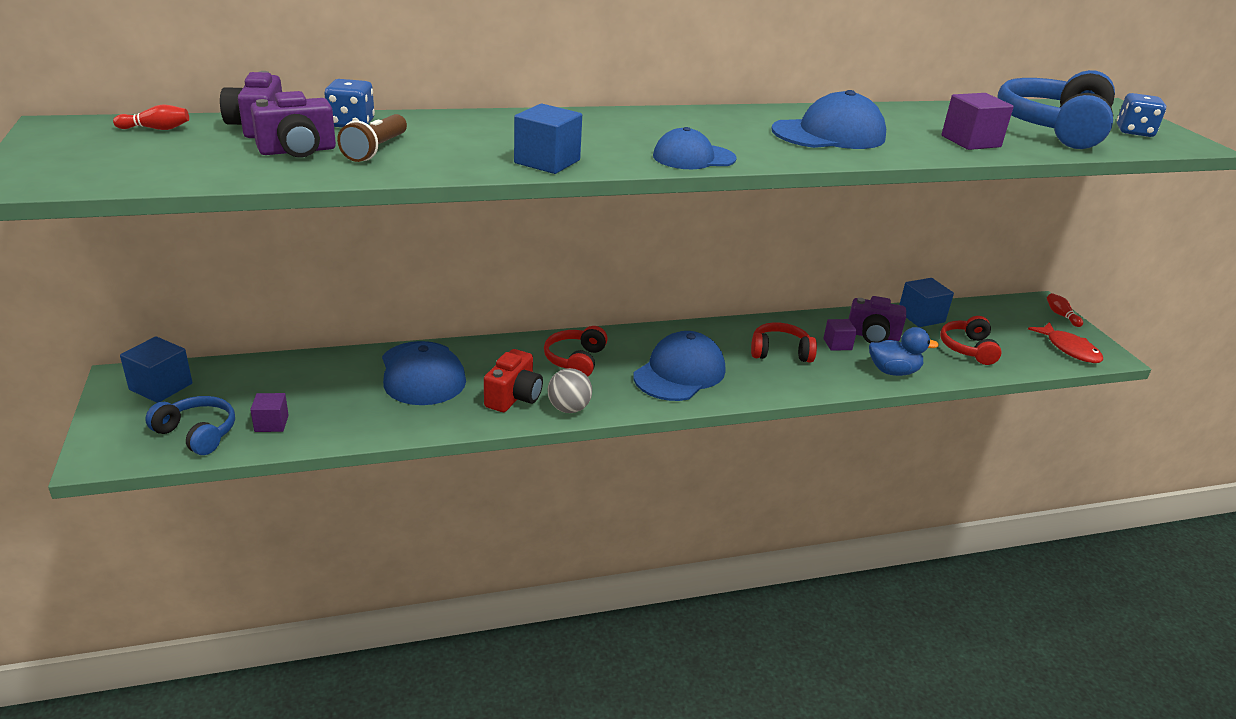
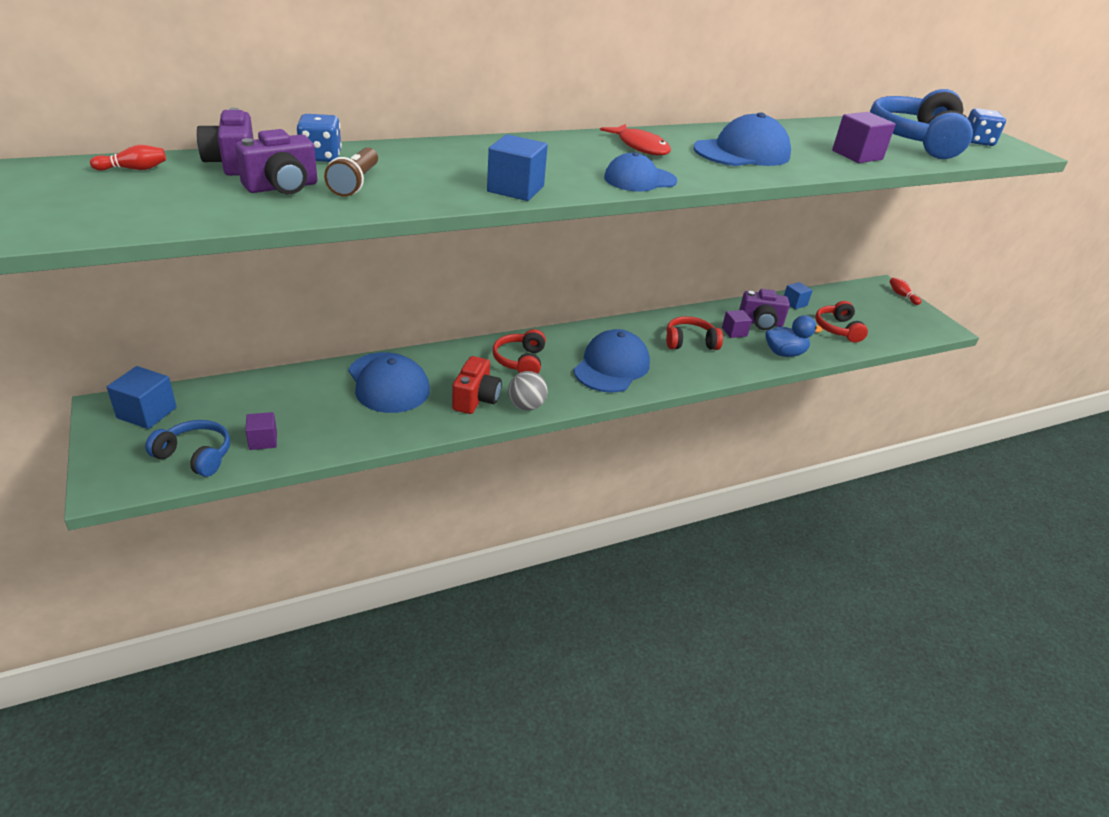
camera: 10 degrees left, 5 degrees up
blue cube [899,278,954,327] -> blue cube [784,282,813,309], size x0.64
red fish [1028,322,1103,363] -> red fish moved to [600,124,671,155]

